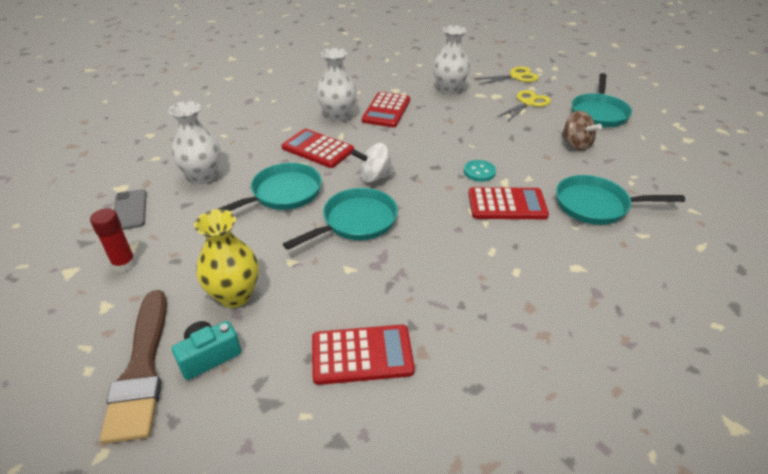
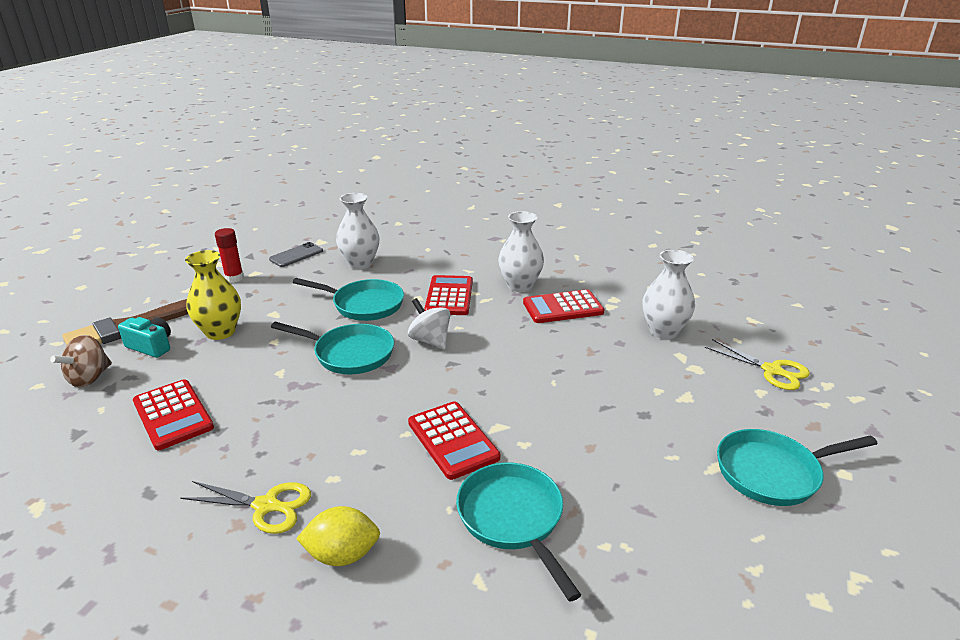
camera: 60 degrees right, 10 degrees down
turquoise button [464,160,496,182] -> none
yellow scissors [497,90,551,122] -> yellow scissors moved to [180,481,311,534]
brown spinning top [561,111,602,151] -> brown spinning top moved to [50,335,112,388]
none -> yellow lemon [296,506,380,566]

